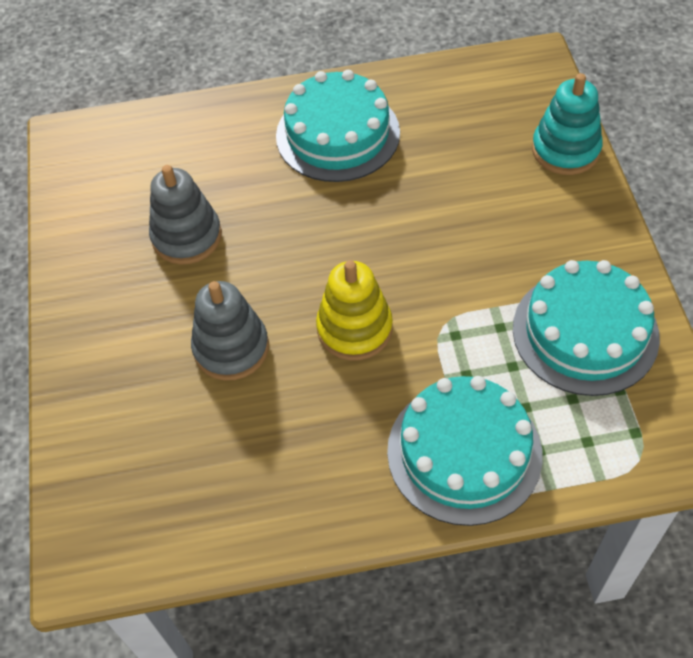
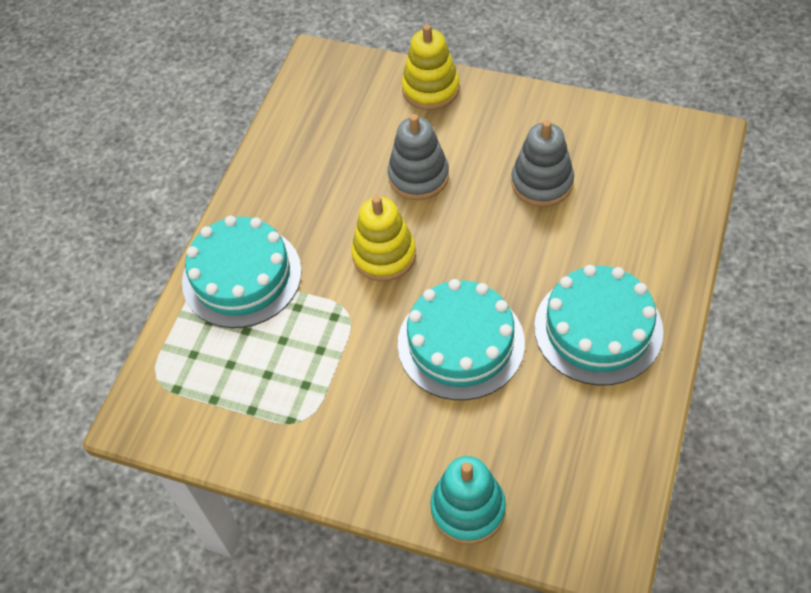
camera: 120 degrees right, 0 degrees up
turquoise cake [513,260,660,396] -> turquoise cake moved to [398,279,525,400]
none -> yellow stacking toy [401,24,459,110]

